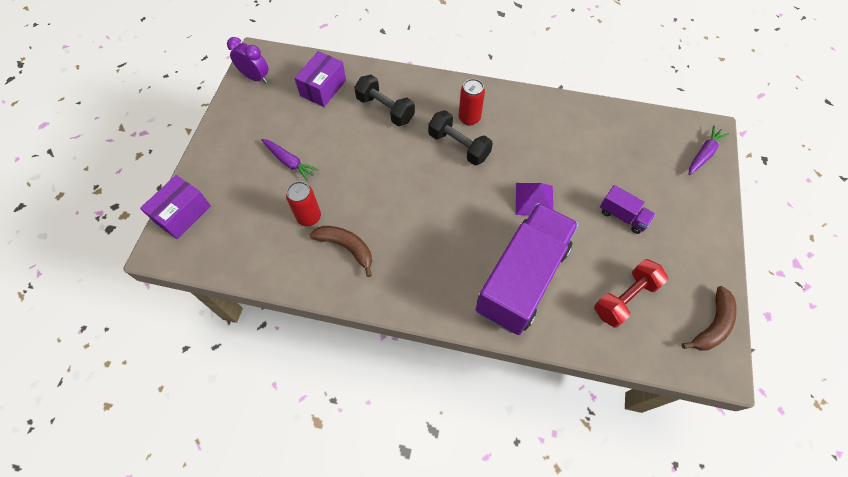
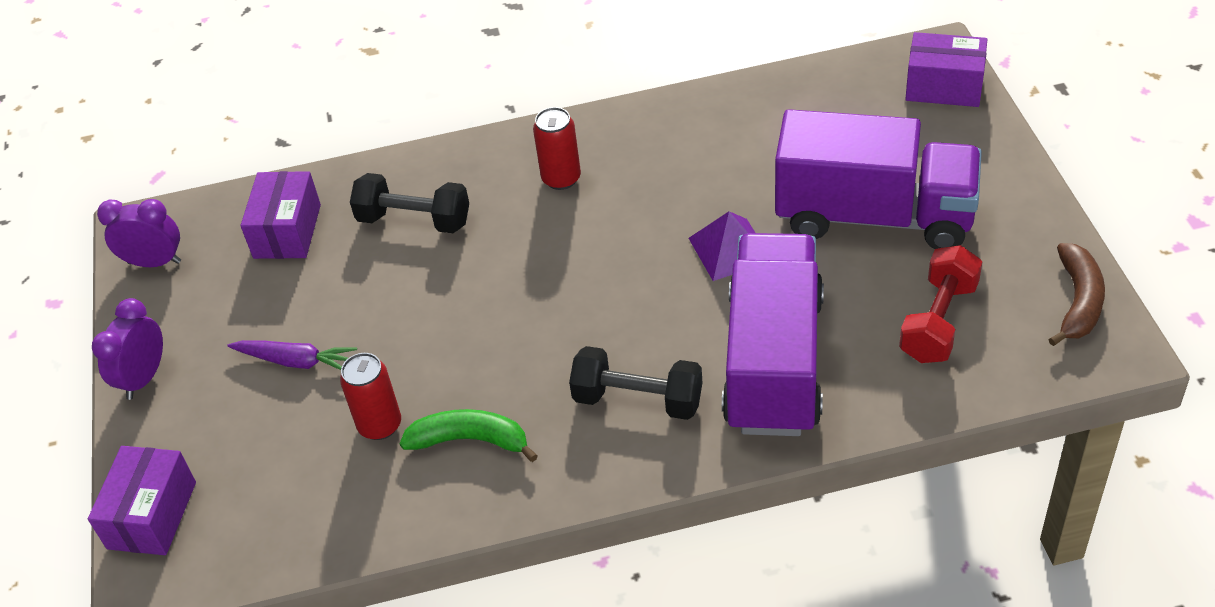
camera: 20 degrees left, 15 degrees down
brown banana [310,226,372,277] -> green banana [399,409,538,462]
black dumbbell [428,110,493,165] -> black dumbbell moved to [569,346,702,420]
purple truck [600,185,656,234] -> purple truck [775,109,982,249], size x2.37
purple carrot [689,125,729,175] -> purple box [905,32,988,107]
none -> purple clock [92,298,163,400]

